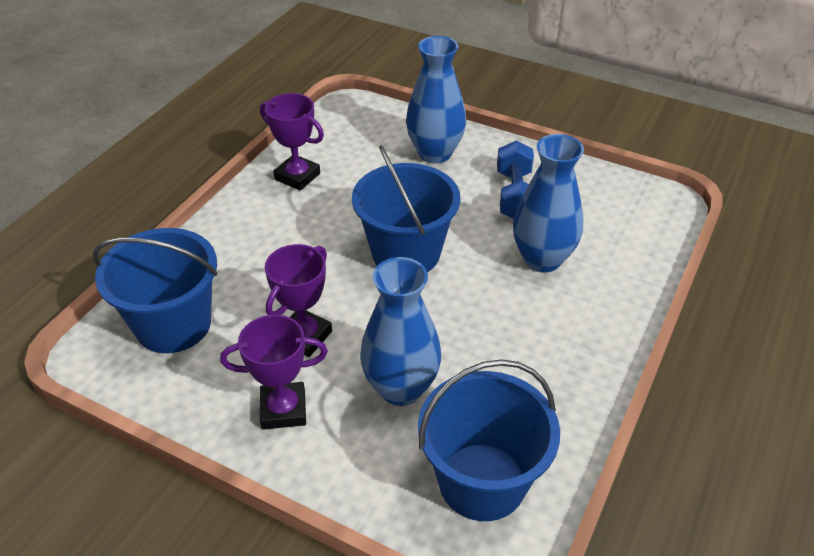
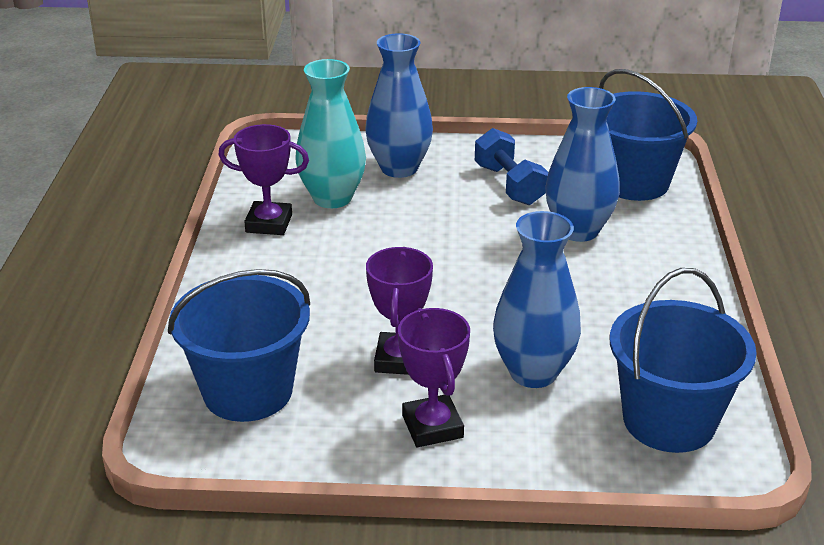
camera: 25 degrees left, 10 degrees down
purple trophy [220,315,328,430] -> purple trophy turned 75 degrees counterclockwise [398,308,470,447]
blue bucket [352,145,460,272] -> blue bucket moved to [599,69,697,201]
none -> turquoise vase [295,59,366,208]

